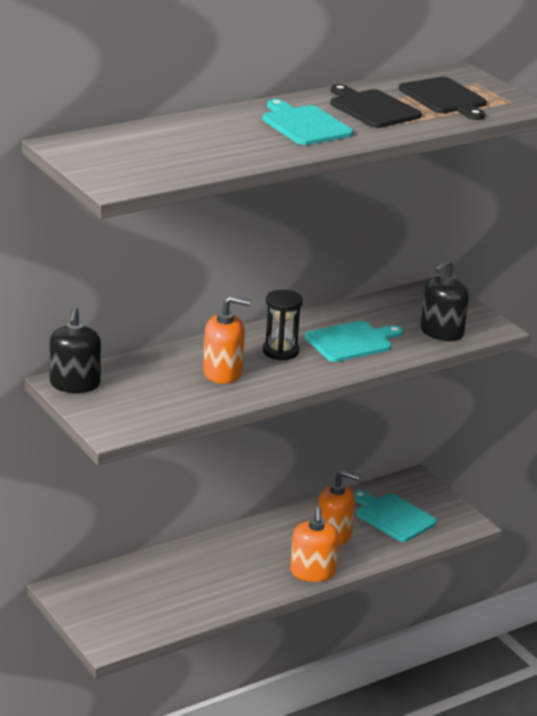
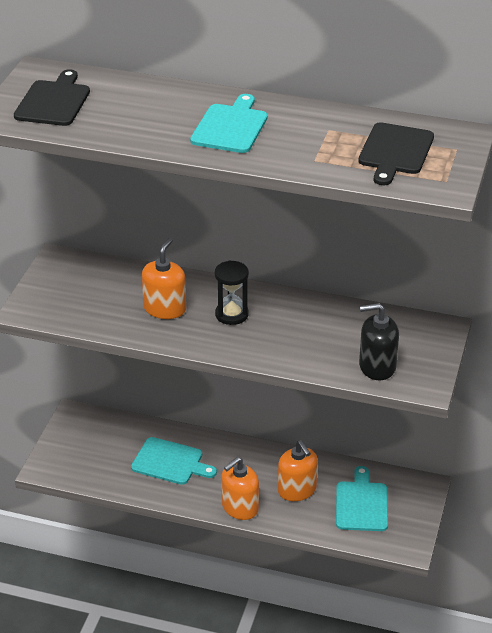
camera: 50 degrees right, 10 degrees up
black soap dispenser [50,308,101,393] -> none
orange soap dispenser [203,296,250,384] -> orange soap dispenser turned 120 degrees counterclockwise [142,238,186,319]
turquoise cutting board [305,321,403,362] -> turquoise cutting board moved to [131,437,217,485]
black cutting board [330,84,421,128] -> black cutting board moved to [14,69,90,126]

